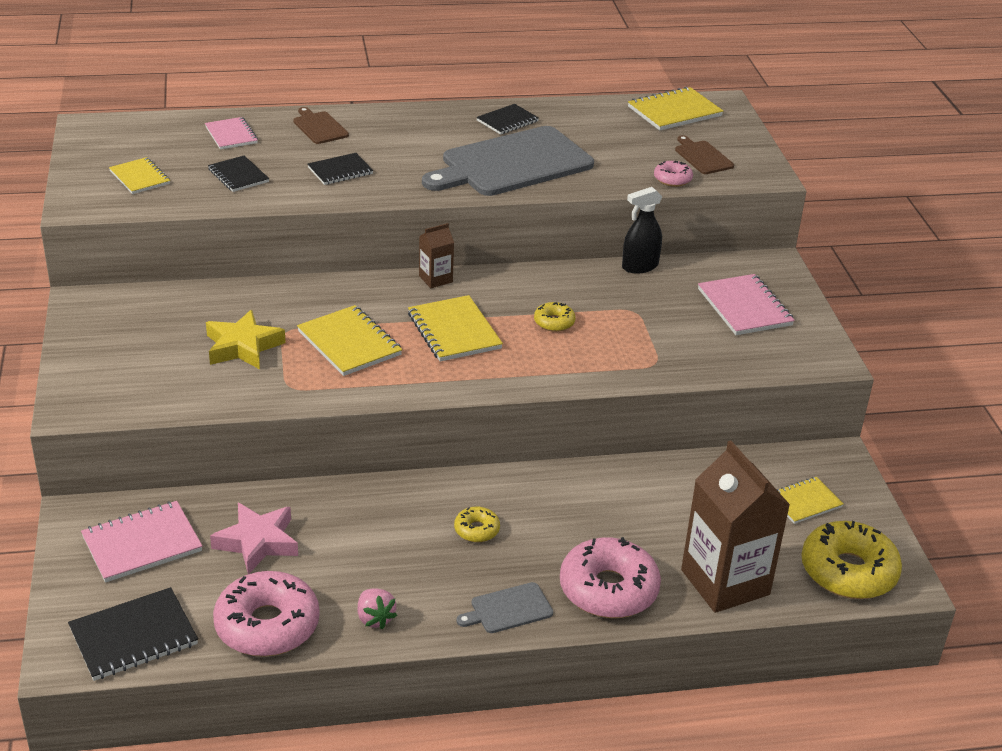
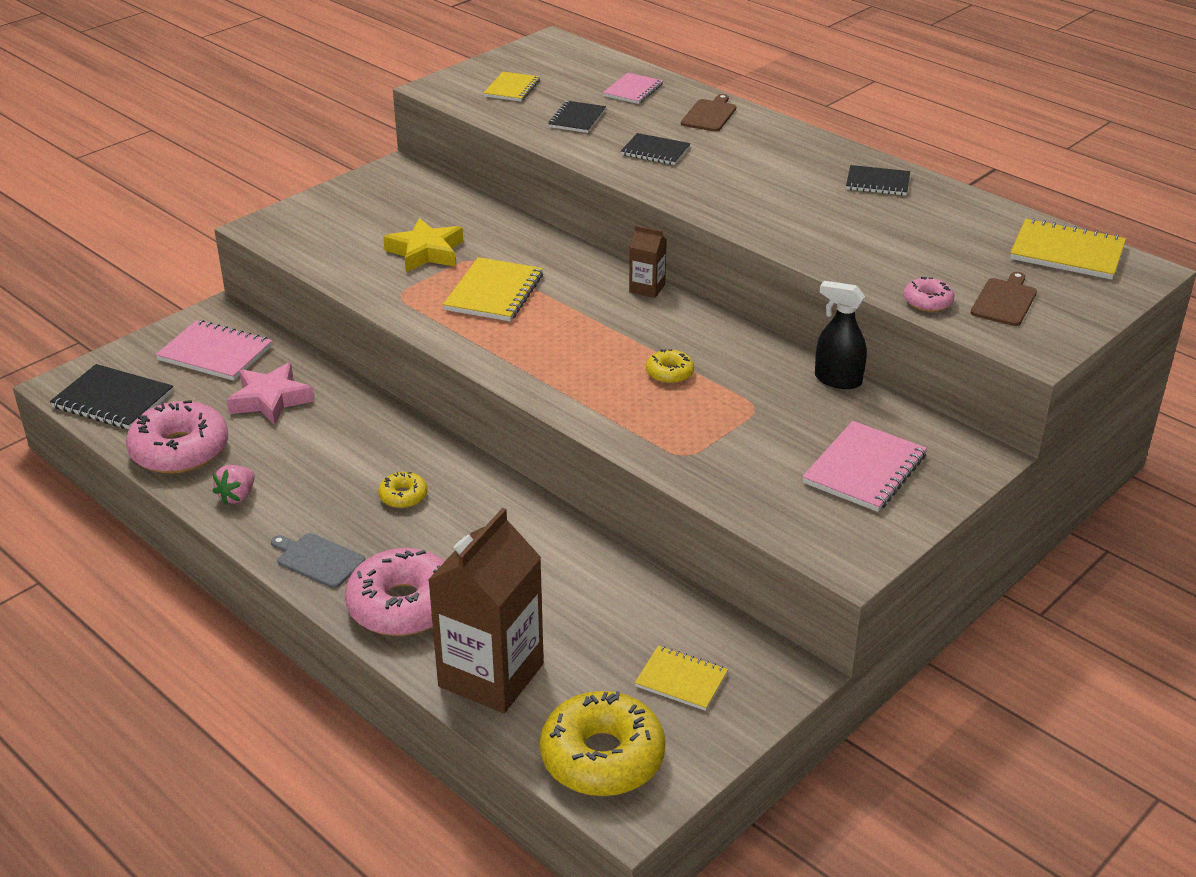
camera: 55 degrees right, 0 degrees up
yellow notebook [408,295,503,362] -> none
grey cutting board [422,126,594,196] -> none

